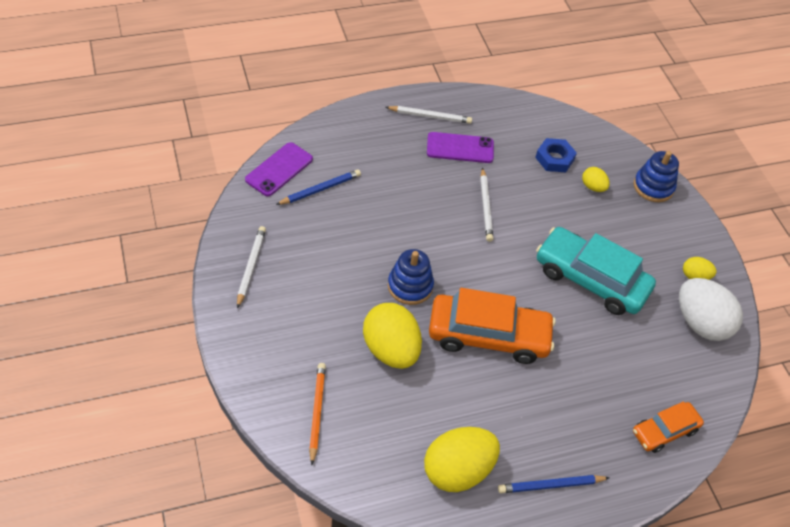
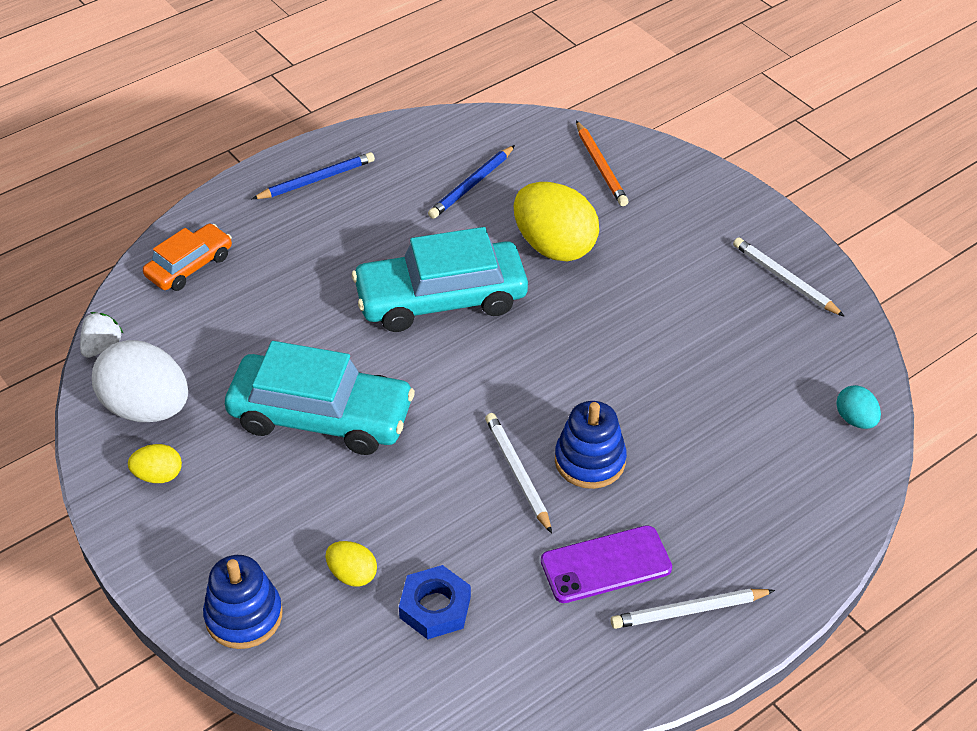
camera: 165 degrees right, 5 degrees down
white pencil [237,226,266,308] -> white pencil turned 150 degrees clockwise [733,237,845,317]
purple phone [245,142,313,196] -> turquoise egg [836,385,881,429]
blue pencil [276,169,361,205] -> blue pencil moved to [428,145,515,219]
blue stacking toy [388,249,434,305] -> blue stacking toy moved to [555,401,627,489]
yellow egg [424,427,500,492] -> none
orange car [429,288,556,364] -> turquoise car [352,227,528,332]
none -> white strawberry [80,312,124,358]

